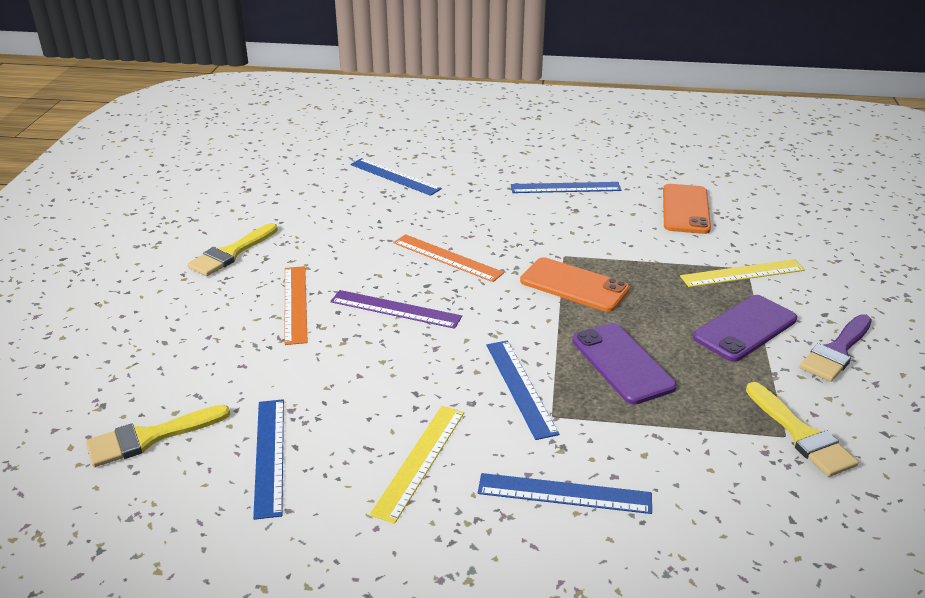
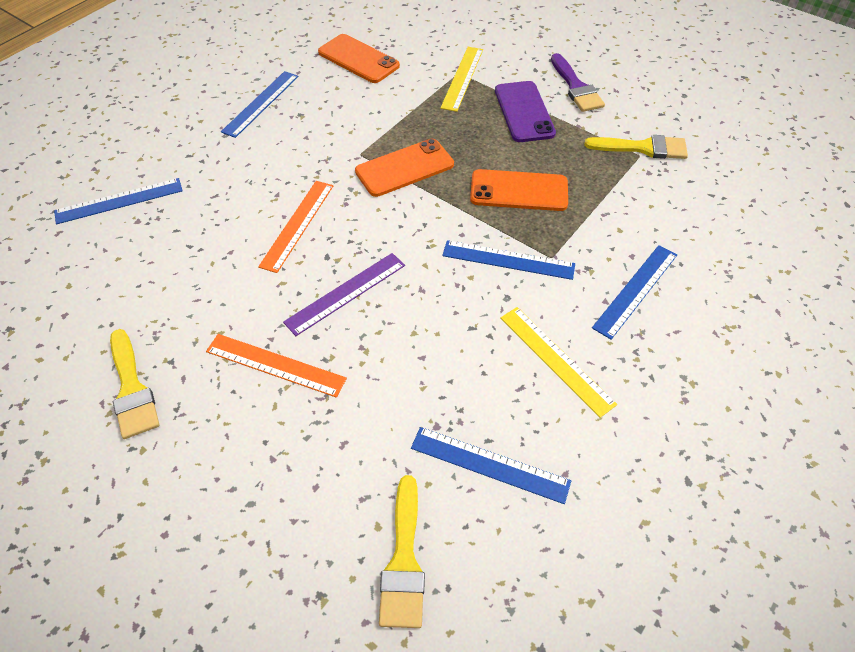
camera: 60 degrees left, 20 degrees up
orange ruler [393,234,504,282] -> orange ruler turned 45 degrees counterclockwise [258,181,333,273]
purple phone [572,323,677,405] -> orange phone [470,169,568,211]

